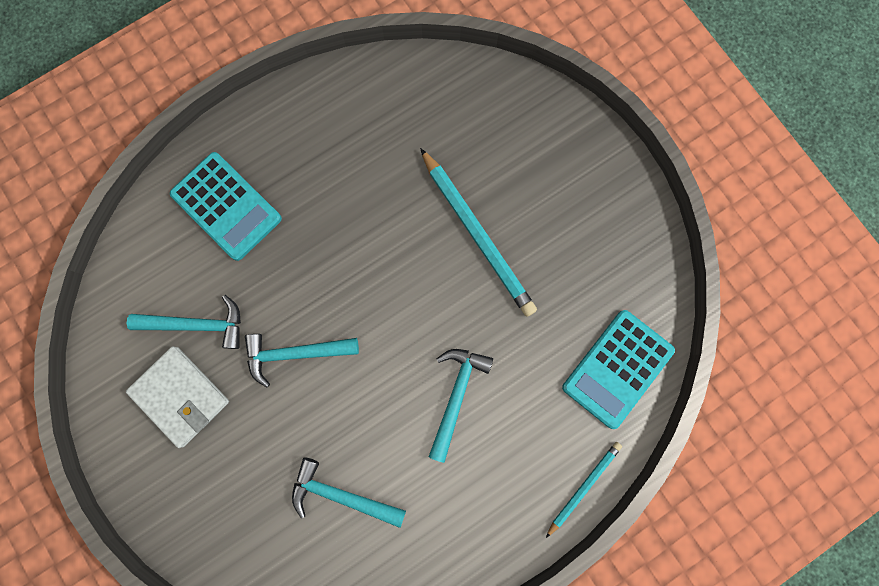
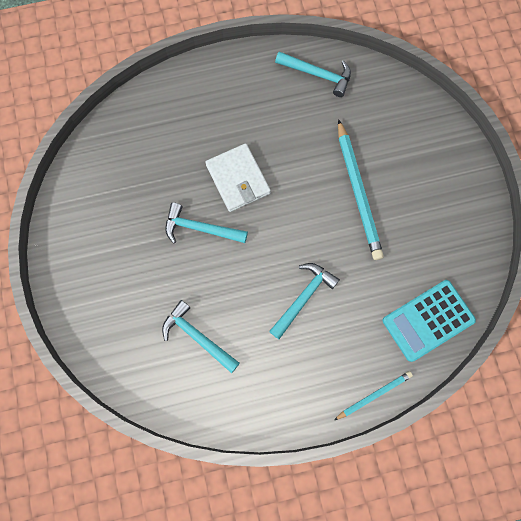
camera: 20 degrees right, 5 degrees down
white wallet [126,346,229,448] -> white wallet moved to [205,143,271,212]
turquoise hammer [127,295,241,349] -> turquoise hammer moved to [275,51,351,97]
turquoise calculator [170,152,282,261] -> none

